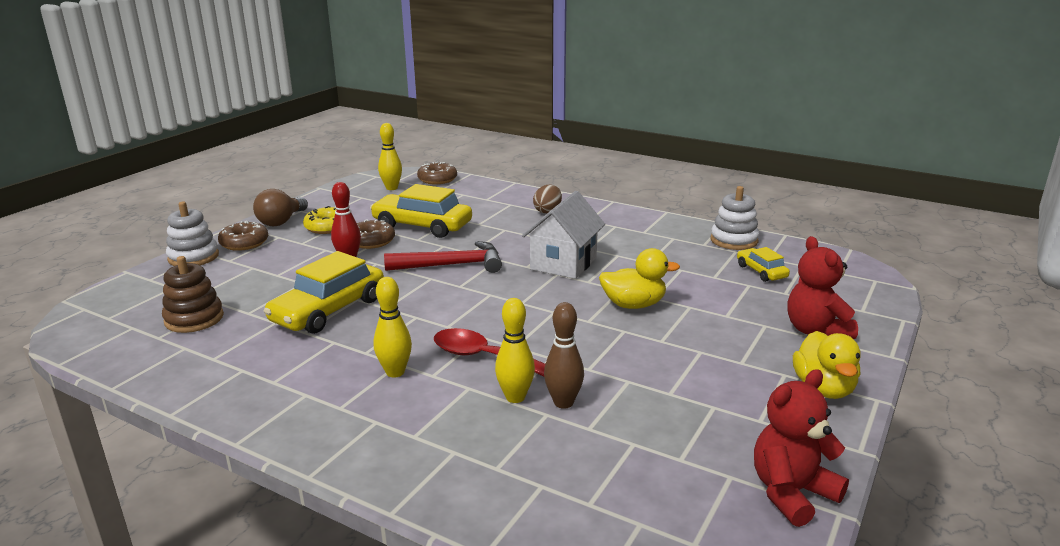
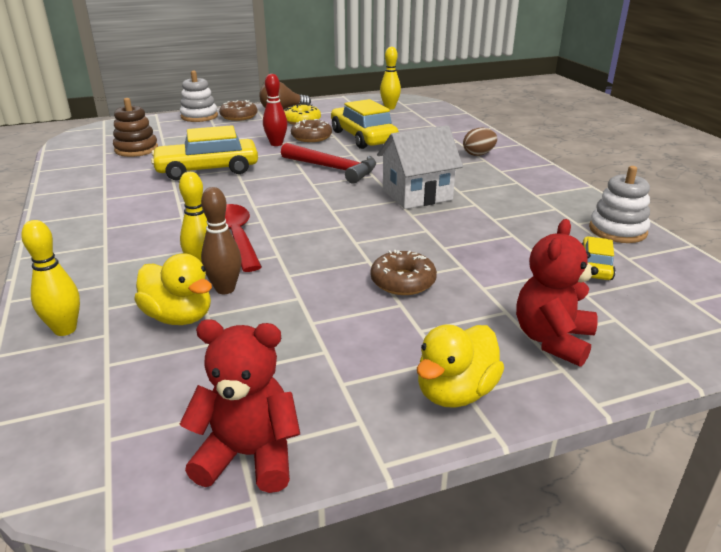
camera: 40 degrees right, 5 degrees up
yellow bowling pin [374,277,412,377] -> yellow bowling pin moved to [21,220,80,336]
brown donut [417,162,457,184] -> brown donut moved to [370,250,437,295]
yellow duck [599,248,680,309] -> yellow duck moved to [134,253,212,325]

